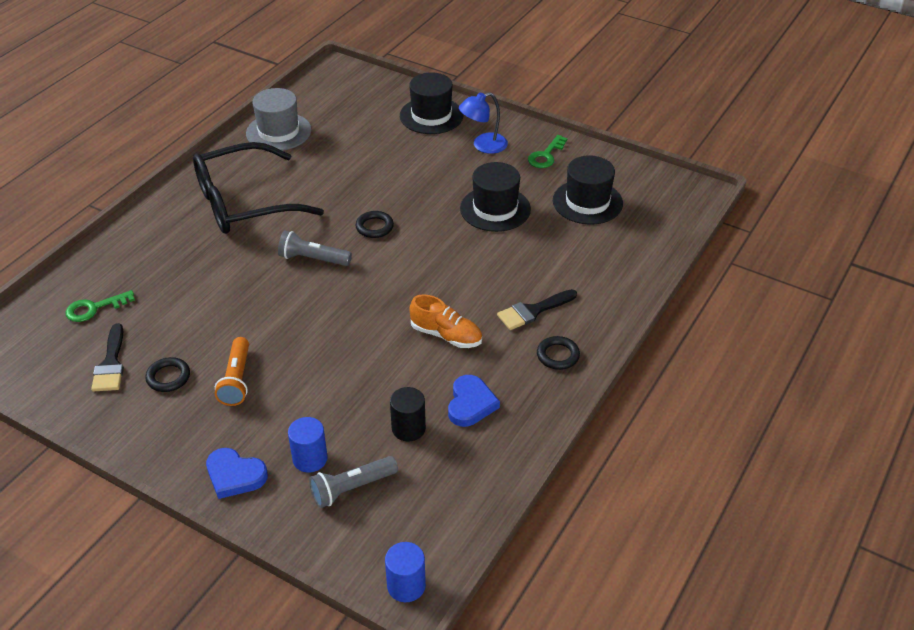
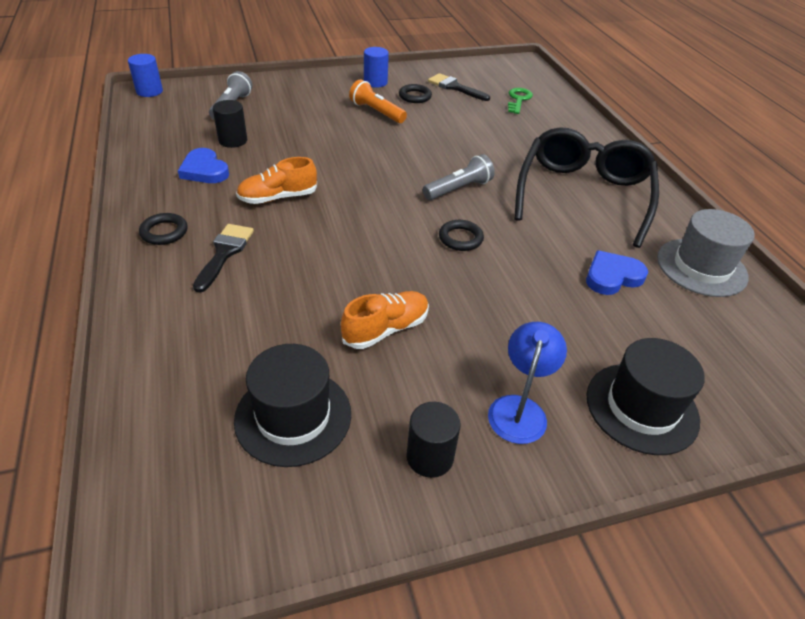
camera: 130 degrees right, 0 degrees up
blue heart [206,448,268,499] -> blue heart moved to [586,250,648,295]
blue cylinder [288,417,328,472] -> blue cylinder moved to [364,47,389,88]
black hat [460,162,531,232] -> orange shoe [341,291,429,349]
green key [528,135,567,168] -> black cylinder [407,402,461,478]

